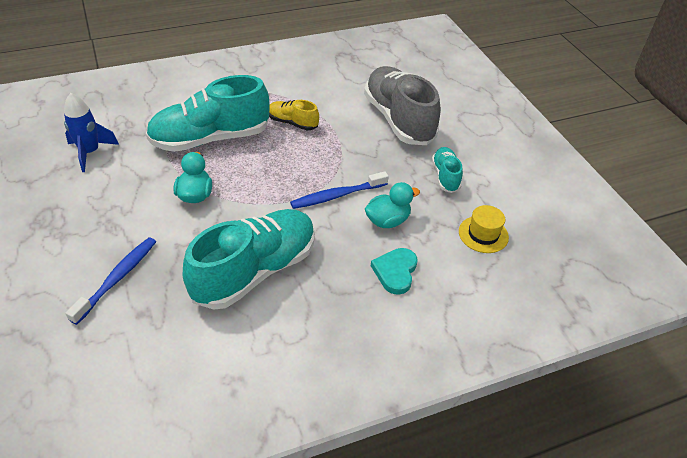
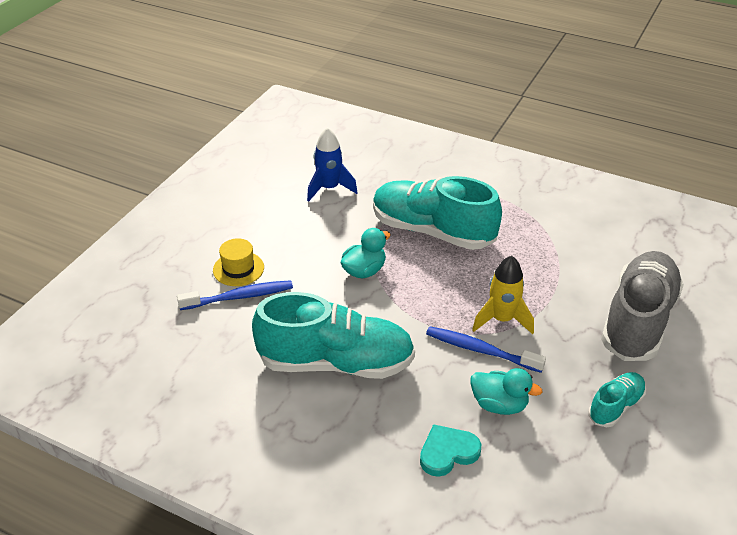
camera: 50 degrees right, 5 degrees down
yellow shoe [269,100,319,130] -> none
yellow hat [459,205,509,253] -> yellow hat moved to [213,238,264,286]
none -> yellow rocket [472,256,534,334]

